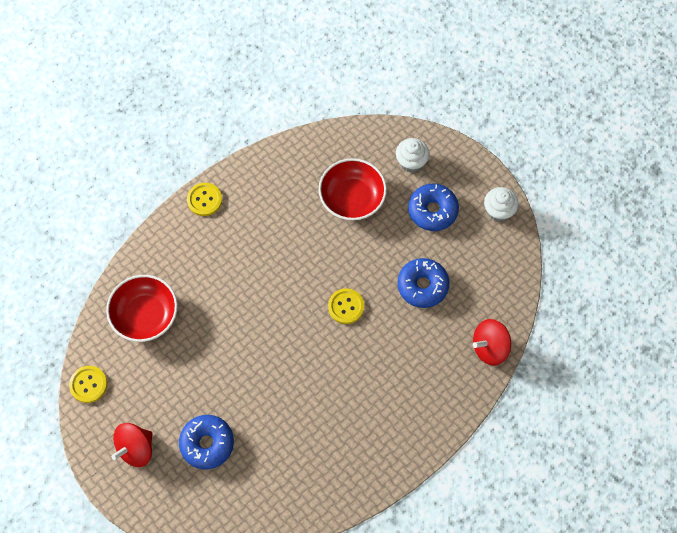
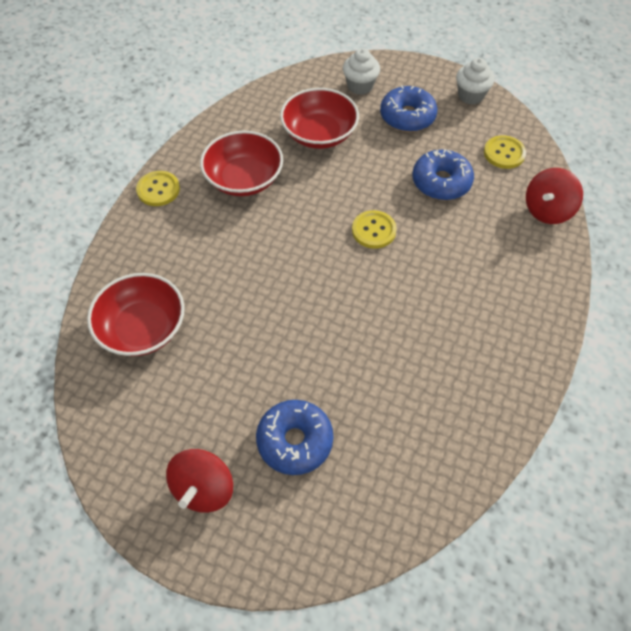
camera: 25 degrees left, 10 degrees down
yellow button [69,366,107,403] -> yellow button moved to [484,135,526,169]
none -> red bowl [200,131,283,196]

